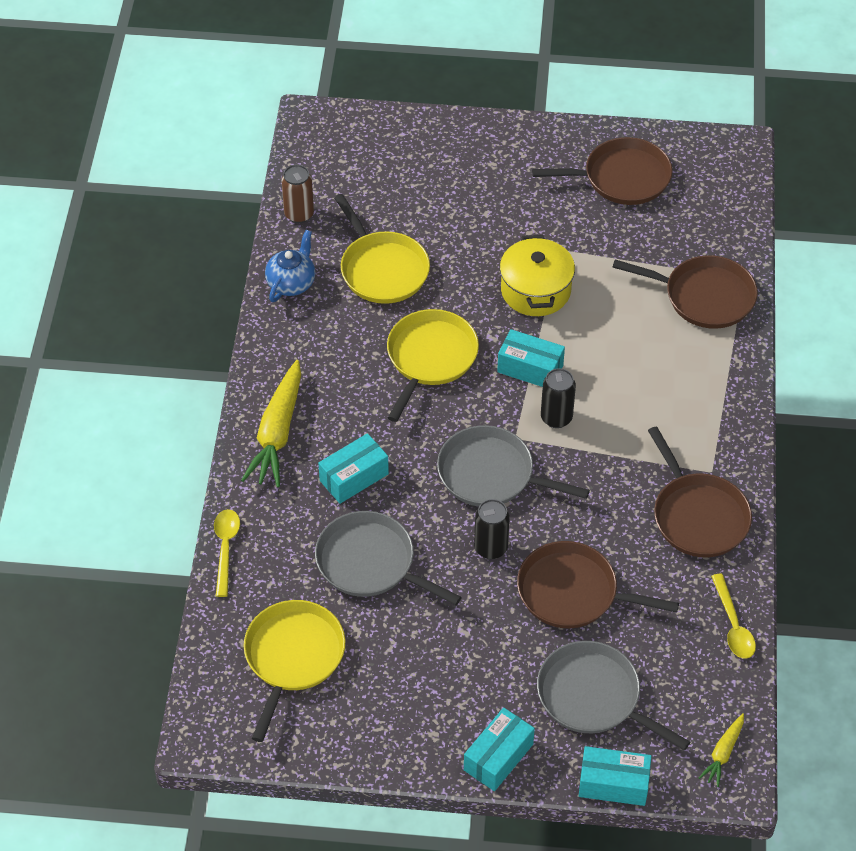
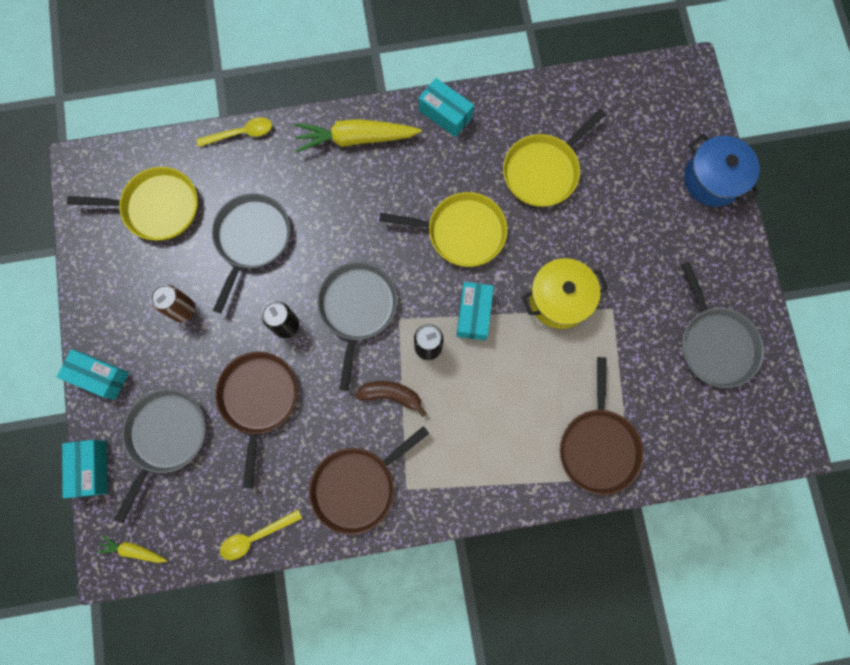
camera: 75 degrees right, 25 degrees up
blue teapot [265,230,315,302] -> none
brown can [281,164,314,223] -> brown can moved to [151,285,195,322]
turquoise box [318,433,389,504] -> turquoise box moved to [419,78,474,137]
brown pan [532,137,672,205] -> grey pan [681,262,764,388]
none -> brown banana [355,381,427,417]
none -> blue pot [684,134,760,207]

